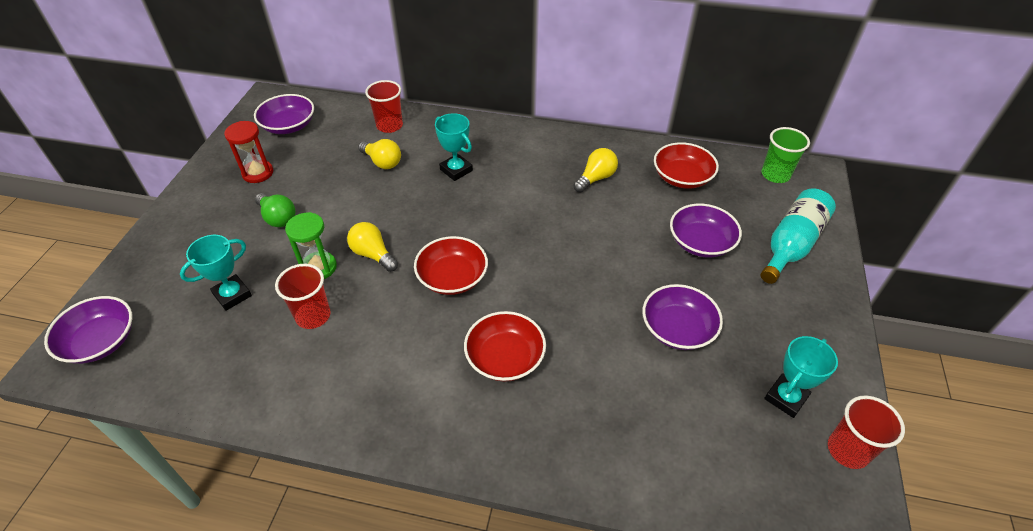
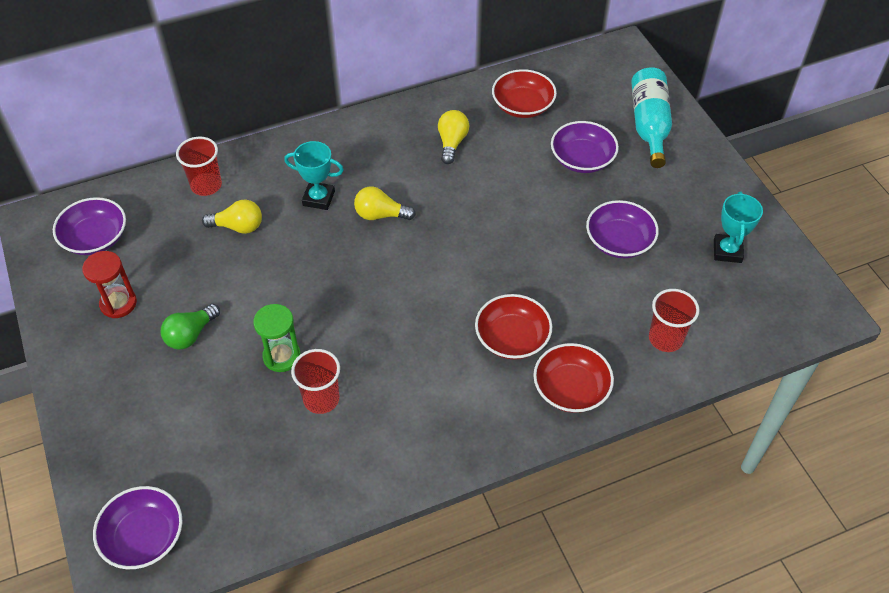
camera: 35 degrees left, 5 degrees up
turquoise trophy [180,235,252,311] -> none
green light bulb [255,193,296,227] -> green light bulb turned 120 degrees clockwise [161,304,220,350]
yellow light bulb [347,222,398,272] -> yellow light bulb moved to [354,186,416,220]
red bowl [414,236,488,295] -> red bowl moved to [533,343,614,413]
green cup [762,127,810,183] -> none
red cup [828,395,905,469] -> red cup moved to [649,289,699,352]

